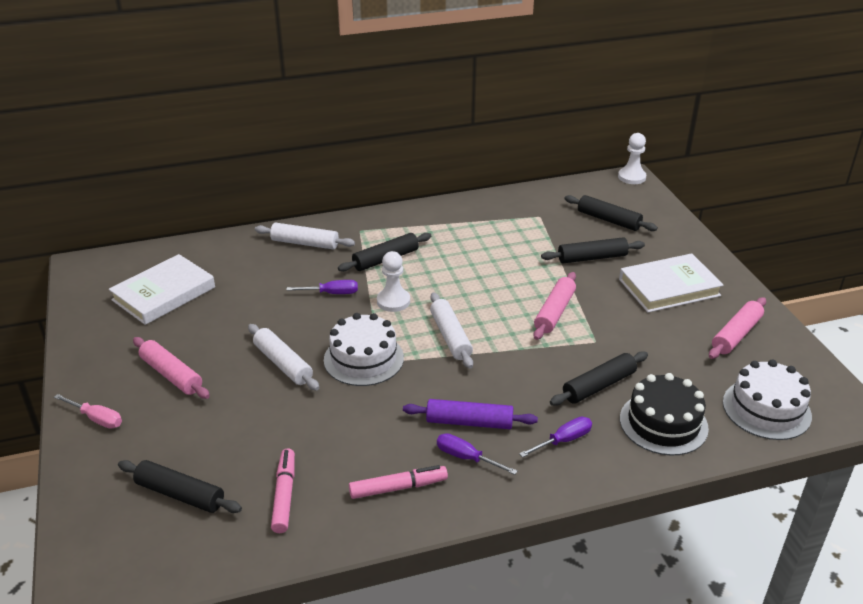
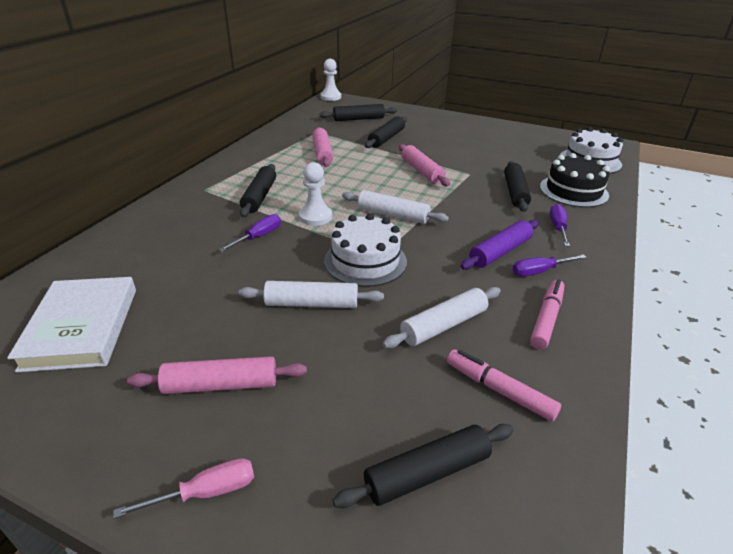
camera: 50 degrees left, 0 degrees up
white rolling pin [255,223,355,250] -> white rolling pin moved to [383,287,501,348]
white book [619,253,724,313] -> none
pink rolling pin [709,297,766,359] -> pink rolling pin moved to [312,127,333,167]

